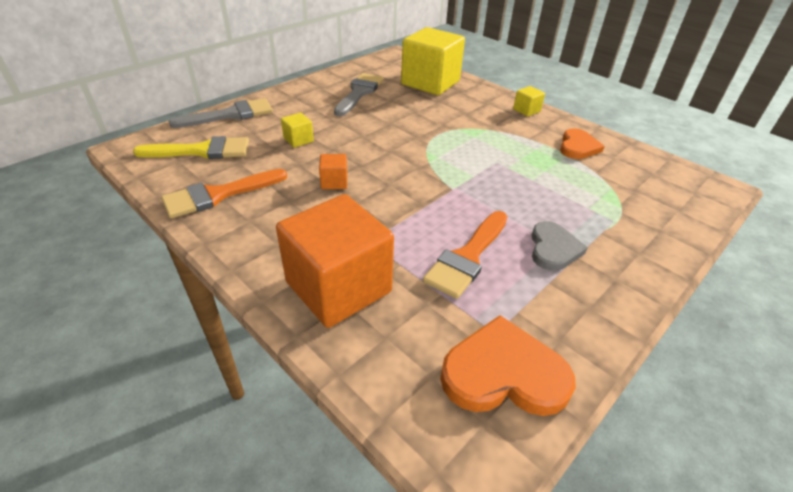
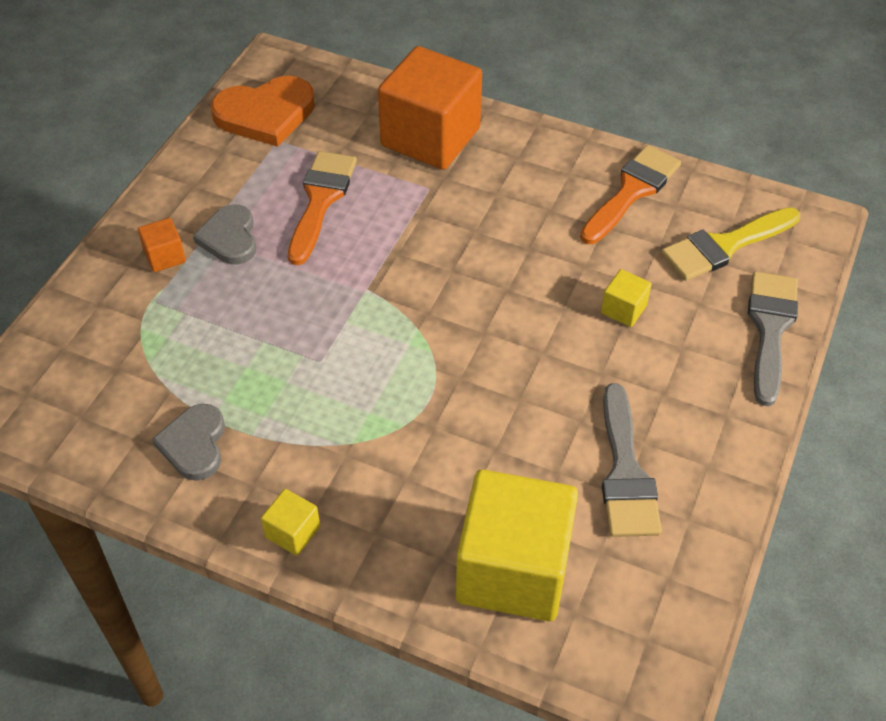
camera: 160 degrees right, 10 degrees up
grey brush [169,98,273,128] -> grey brush turned 150 degrees clockwise [748,271,798,407]
orange cube [319,154,347,189] -> orange cube moved to [138,218,186,272]
orange heart [560,128,605,159] -> grey heart [152,404,225,481]

